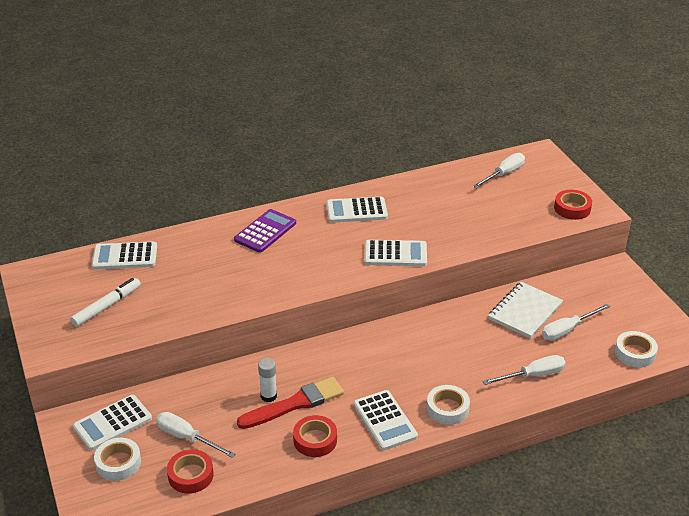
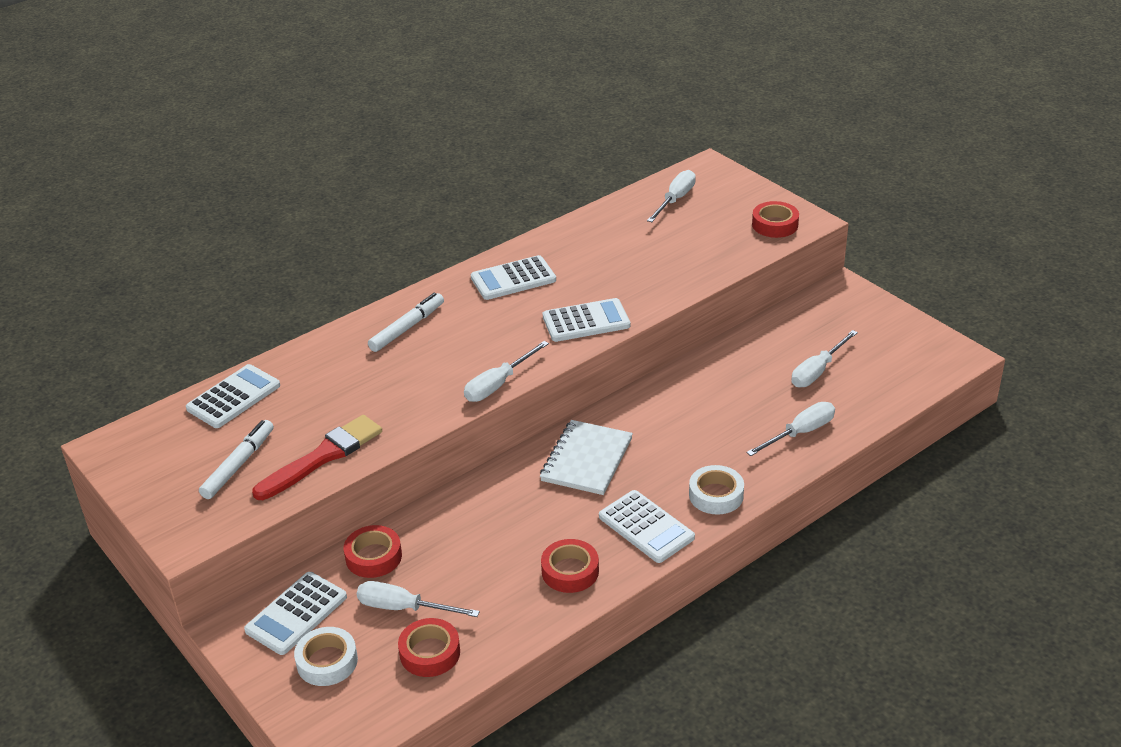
camera: 15 degrees left, 0 degrees up
white calculator [92,241,157,269] -> white calculator turned 150 degrees clockwise [186,364,280,428]
purple calculator [234,209,296,253] -> white marker [368,293,444,352]
red brush [237,377,344,429] -> red brush moved to [252,415,382,500]
white glue stick [258,358,277,402] -> none
white notebook [488,282,563,339] -> white notebook moved to [540,420,633,495]
white tape [615,331,658,367] -> none
none -> red tape [343,525,402,578]
none -> white screwdriver [464,341,549,402]

